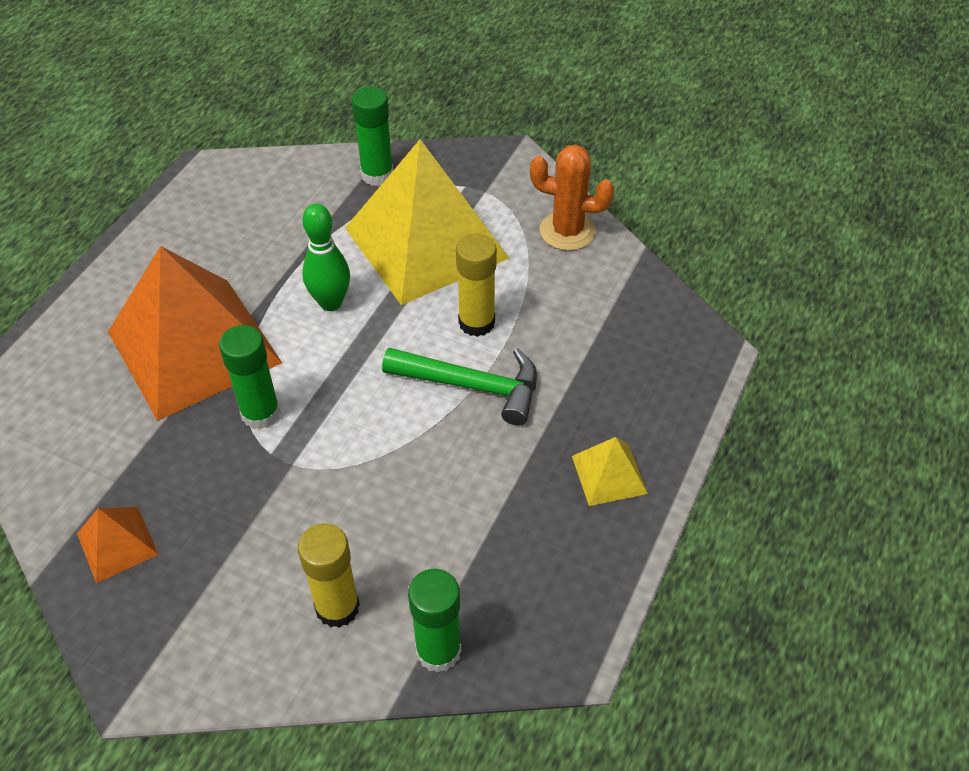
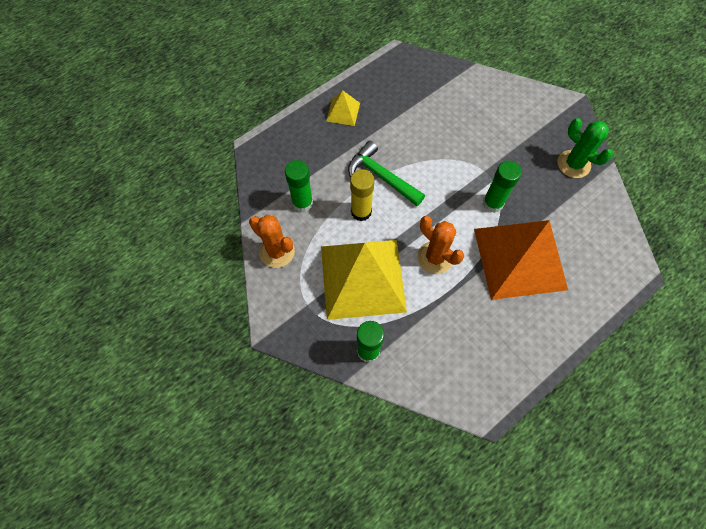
camera: 155 degrees left, 15 degrees up
orange pyramid [77,507,159,583] -> green cactus [558,118,613,178]
yellow glue stick [298,523,360,628] -> none
green bowling pin [302,204,350,311] -> orange cactus [417,216,464,274]
green glue stick [408,569,461,673] -> green glue stick moved to [285,160,313,212]

